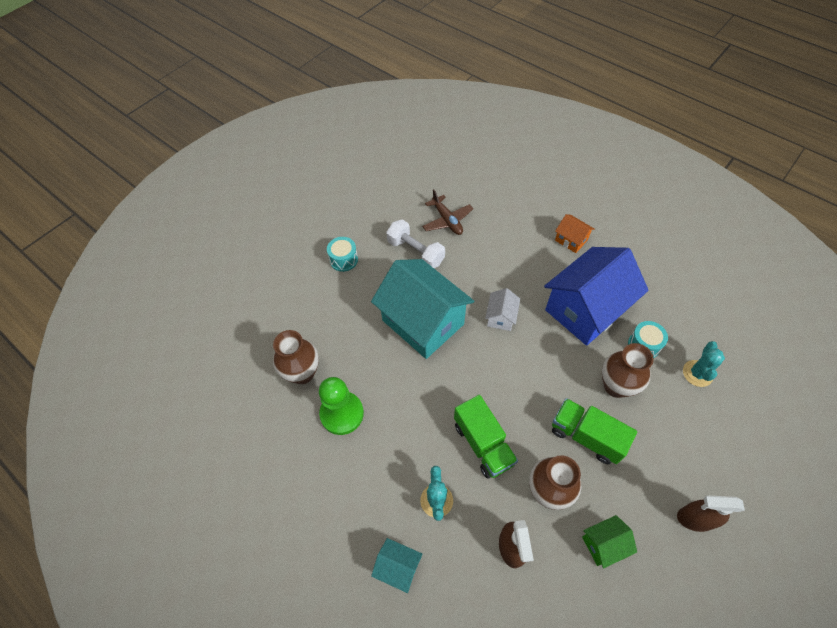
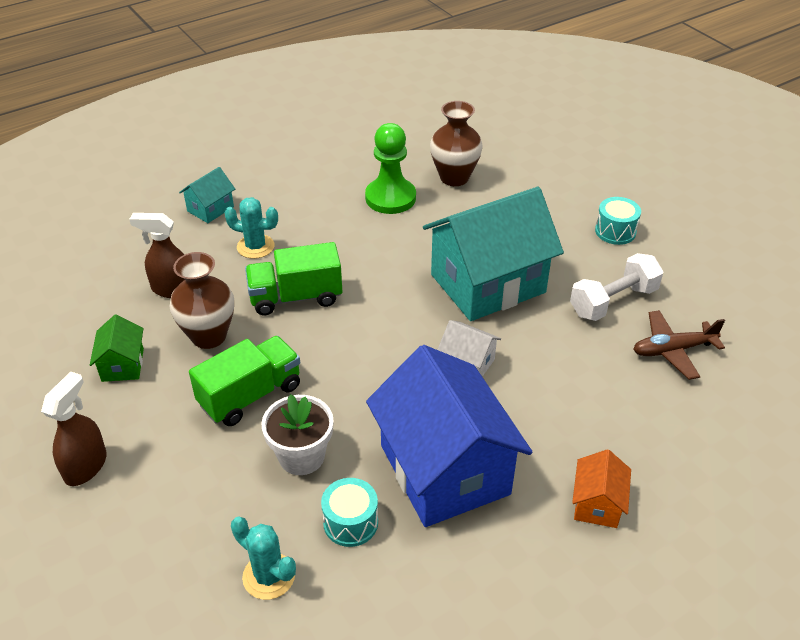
camera: 105 degrees right, 15 degrees down
orange house [555,214,595,253] -> orange house turned 45 degrees counterclockwise [572,449,631,528]
brown vase [602,343,654,398] -> white flower pot [261,394,334,475]

